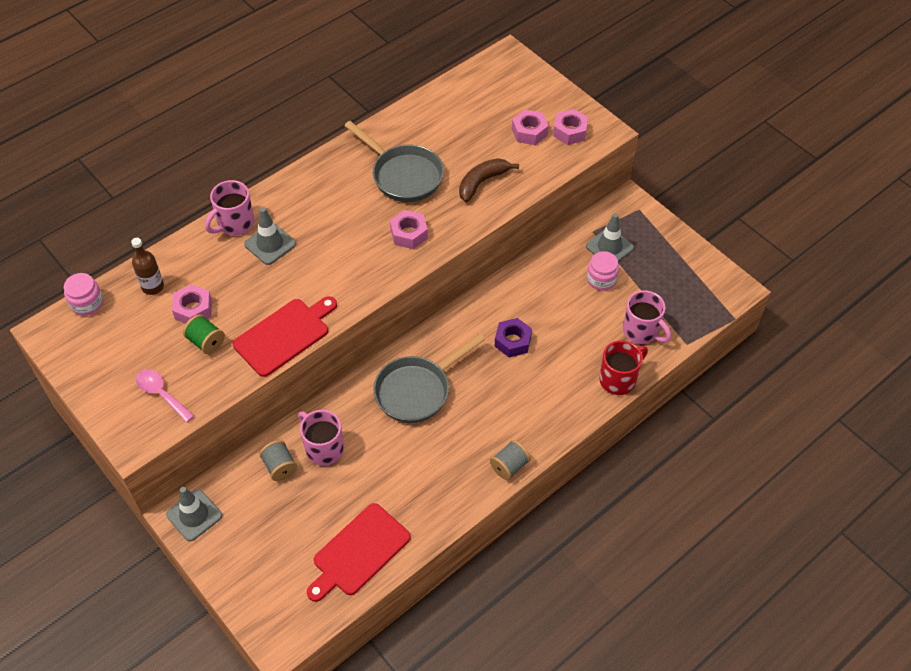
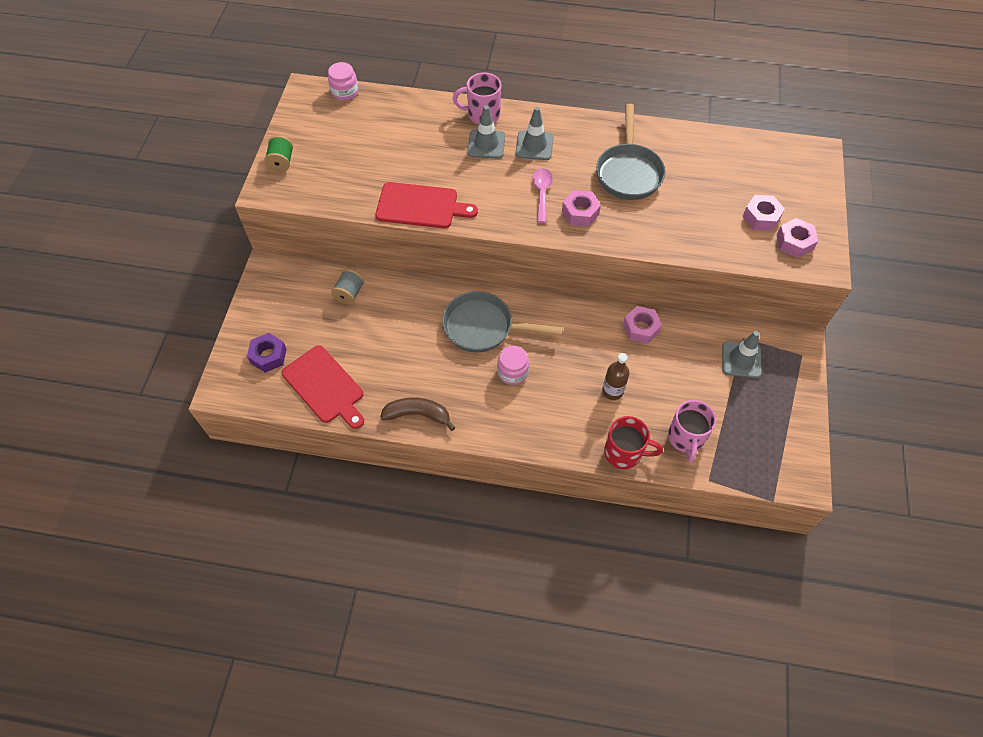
camera: 50 degrees right, 5 degrees up
brown bottle [131,238,164,295] -> brown bottle moved to [602,353,629,400]
pink spoon [136,369,194,423] -> pink spoon moved to [532,168,553,223]
grey traffic cone [166,487,222,541] -> grey traffic cone moved to [515,107,554,160]
pink nut [172,284,212,324] -> pink nut moved to [623,306,662,344]
green spool [183,314,225,354] -> green spool moved to [264,135,293,172]
pink mug [298,410,344,466] -> none
red cutting board [307,503,411,602] -> red cutting board turned 135 degrees counterclockwise [282,345,364,429]
brown banana [459,158,519,202] -> brown banana moved to [380,397,456,431]
grey spool [490,440,531,480] -> none
purple nut [495,318,532,357] -> purple nut moved to [247,333,287,373]
pink jar [587,251,619,291] -> pink jar moved to [497,346,529,385]

